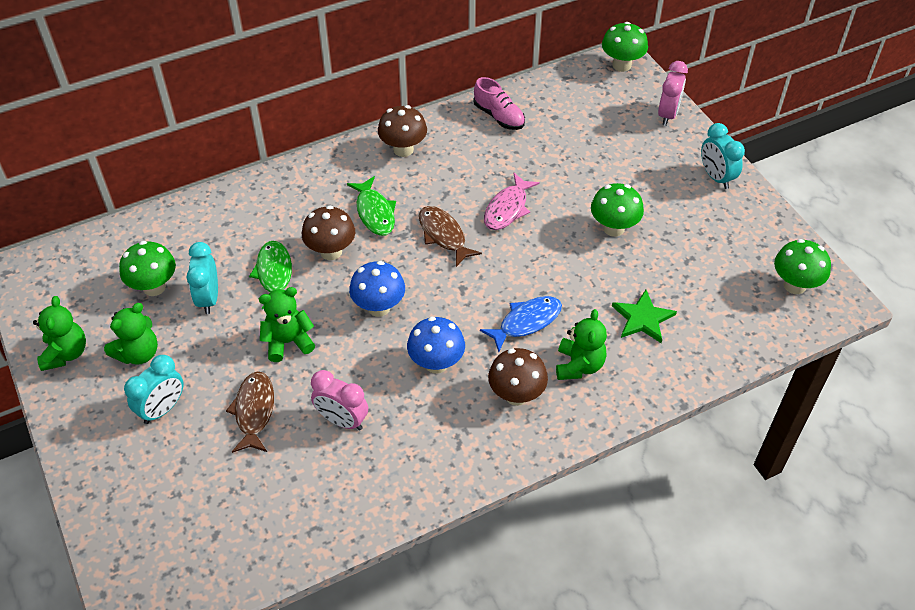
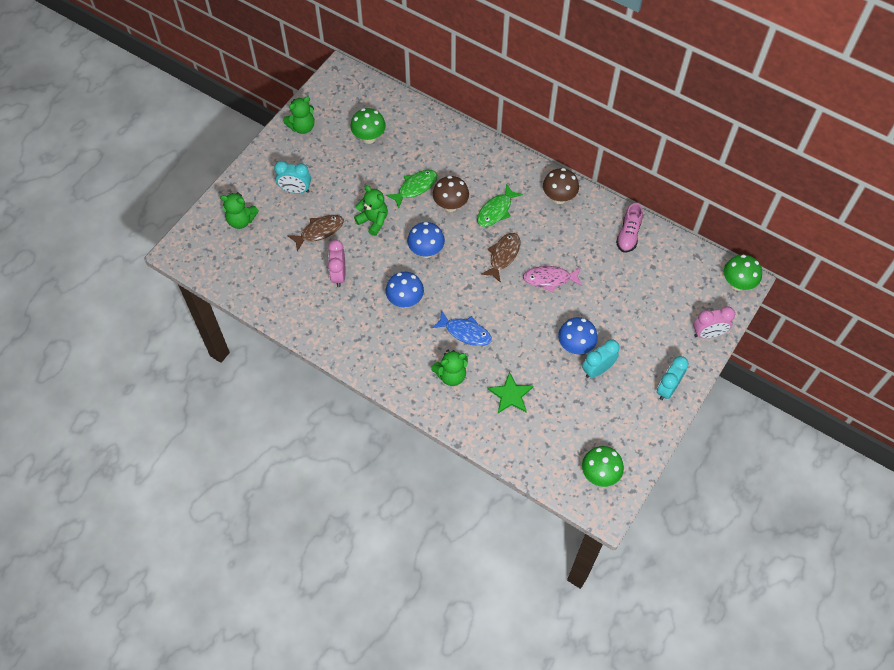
camera: 60 degrees right, 10 degrees up
green teddy bear [104,303,158,365] -> green teddy bear moved to [220,192,259,229]
turquoise clock [186,242,218,314] -> turquoise clock moved to [582,339,620,378]
brown mushroom [488,348,548,406] -> none
green mushroom [591,183,644,237] -> blue mushroom [558,317,598,354]

